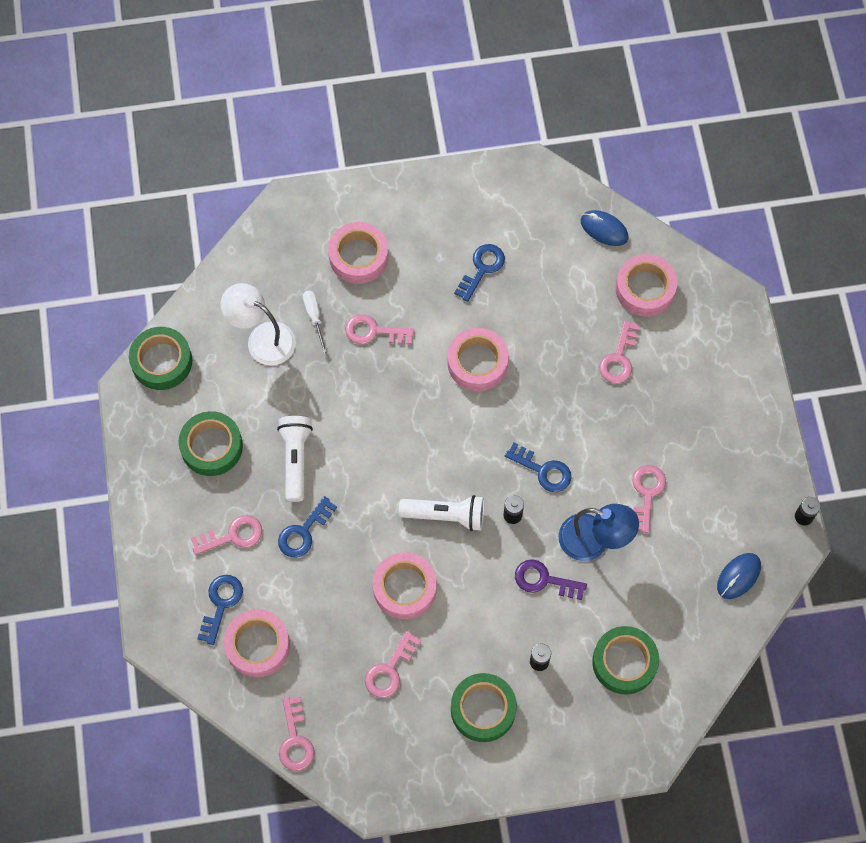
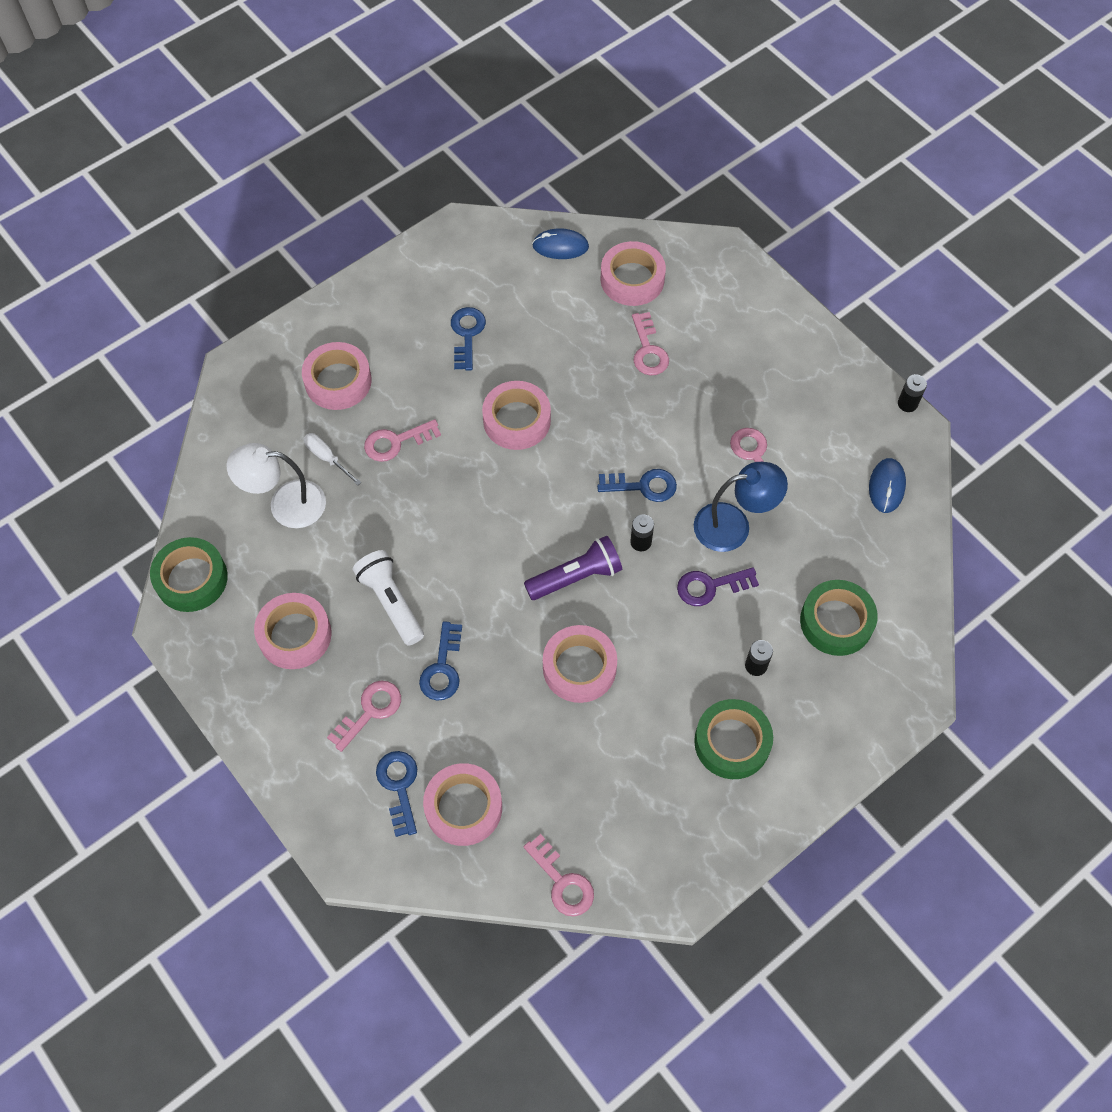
camera: 30 degrees left, 5 degrees down
green tape [178,411,243,476] -> pink tape [254,593,332,669]
pink key [365,631,421,698] -> none
white flashlight [399,495,484,531] -> purple flashlight [524,536,622,600]

